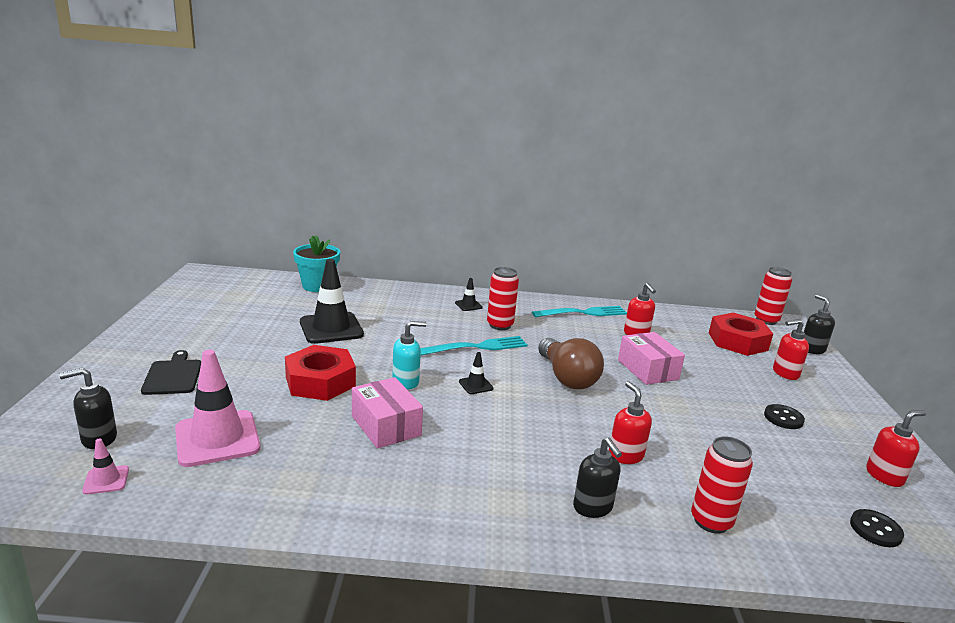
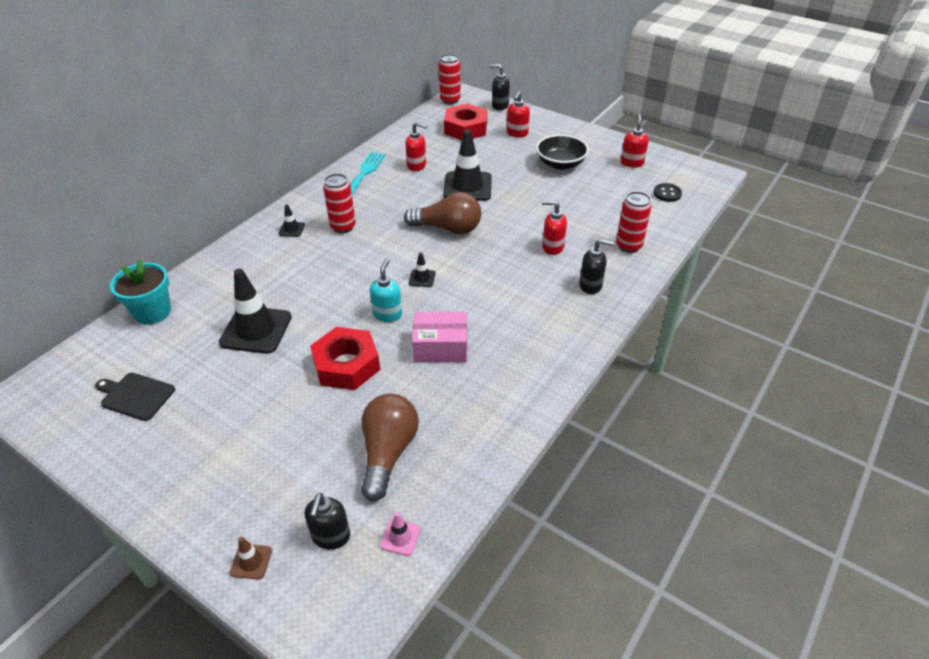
camera: 55 degrees left, 20 degrees up
black cutting board [141,350,201,395] -> black cutting board moved to [95,373,175,421]
pink traffic cone [175,350,260,467] -> brown light bulb [361,394,419,501]
turquoise fork [420,336,528,356] -> none
pink box [618,332,685,385] -> black traffic cone [443,130,492,201]
black button [764,404,805,429] -> black bowl [536,134,589,170]
none -> brown traffic cone [230,537,272,580]

